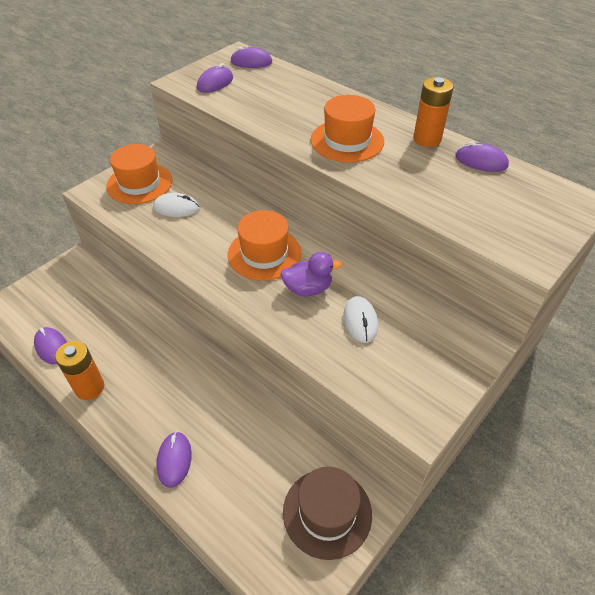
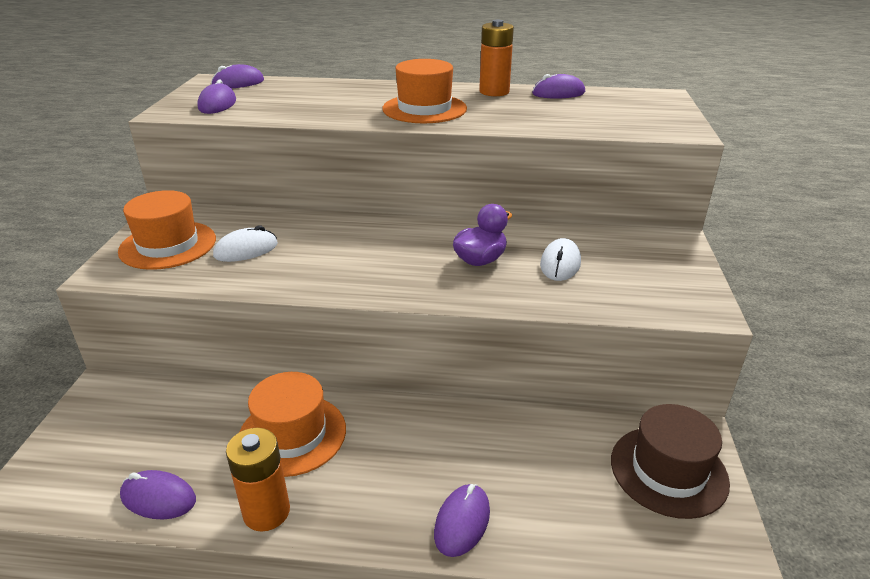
camera: 35 degrees left, 15 degrees down
purple mouse [156,431,192,488] -> purple mouse turned 60 degrees clockwise [434,484,490,557]
orange hat [228,210,301,281] -> orange hat moved to [240,372,346,477]
white mouse [343,296,378,343] -> white mouse turned 60 degrees clockwise [540,238,581,281]

